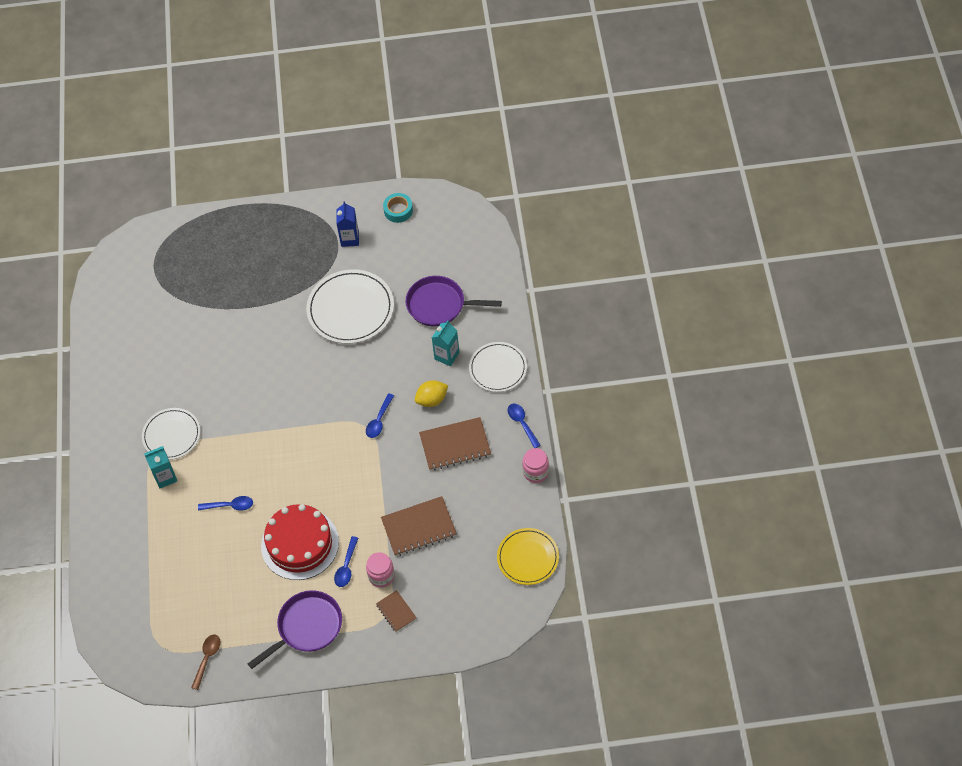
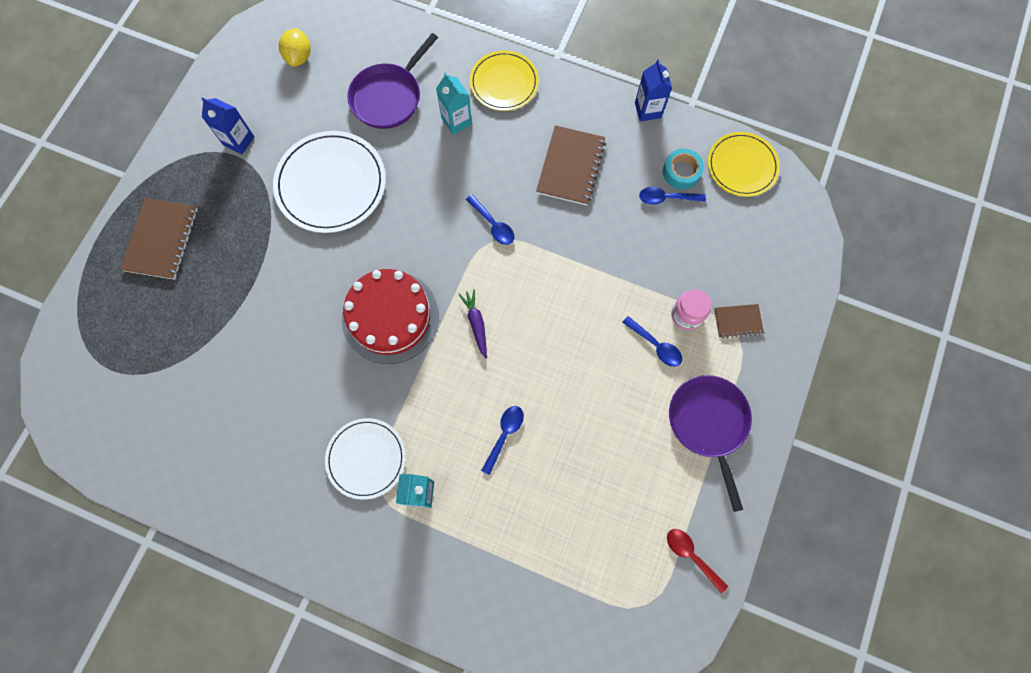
camera: 65 degrees left, 15 degrees up
brown spoon [191,634,220,690] -> red spoon [667,529,728,593]
red cake [261,504,339,580] -> red cake moved to [342,269,439,364]
brown notebook [381,496,457,556] -> brown notebook moved to [120,198,198,280]
turquoise tape [383,193,413,223] -> turquoise tape moved to [663,149,704,190]
yellow lemon [415,380,448,407] -> yellow lemon moved to [279,28,311,67]
white plate [469,342,527,392] -> yellow plate [470,50,539,111]
blue spoon [508,404,541,448] -> blue spoon moved to [639,187,706,205]
pink jar [523,448,549,483] -> blue carton [635,59,672,122]
none -> purple carrot [459,289,487,358]

